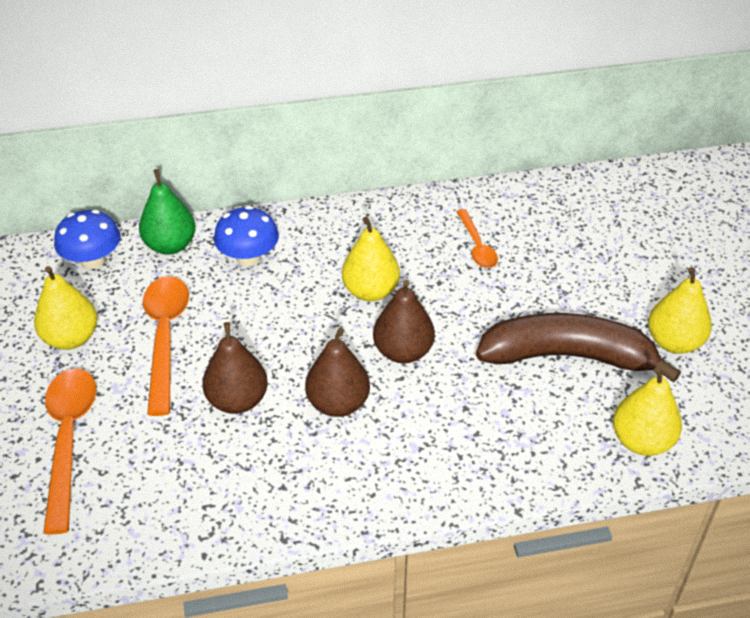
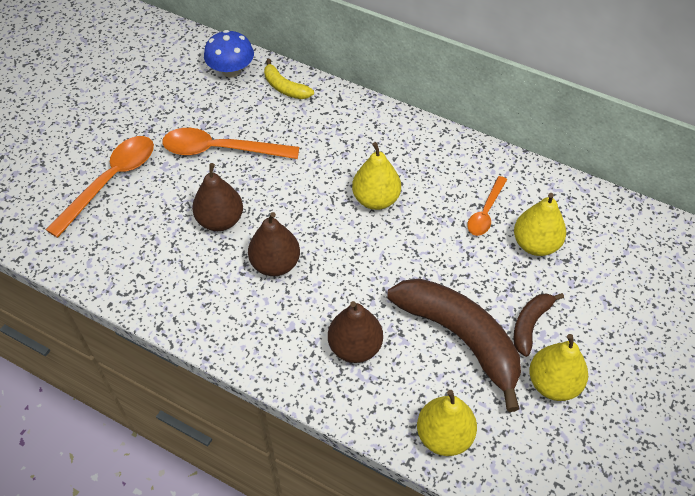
camera: 40 degrees right, 10 degrees up
yellow pear [34,266,98,350] -> yellow pear moved to [514,193,566,256]
green pear [139,169,196,255] -> yellow banana [264,59,314,99]
orange spoon [143,276,189,416] -> orange spoon turned 120 degrees counterclockwise [162,128,299,159]
blue mushroom [214,206,279,266] -> none
brown pear [373,280,435,364] -> brown pear moved to [328,301,383,363]
none -> brown banana [514,293,564,357]

